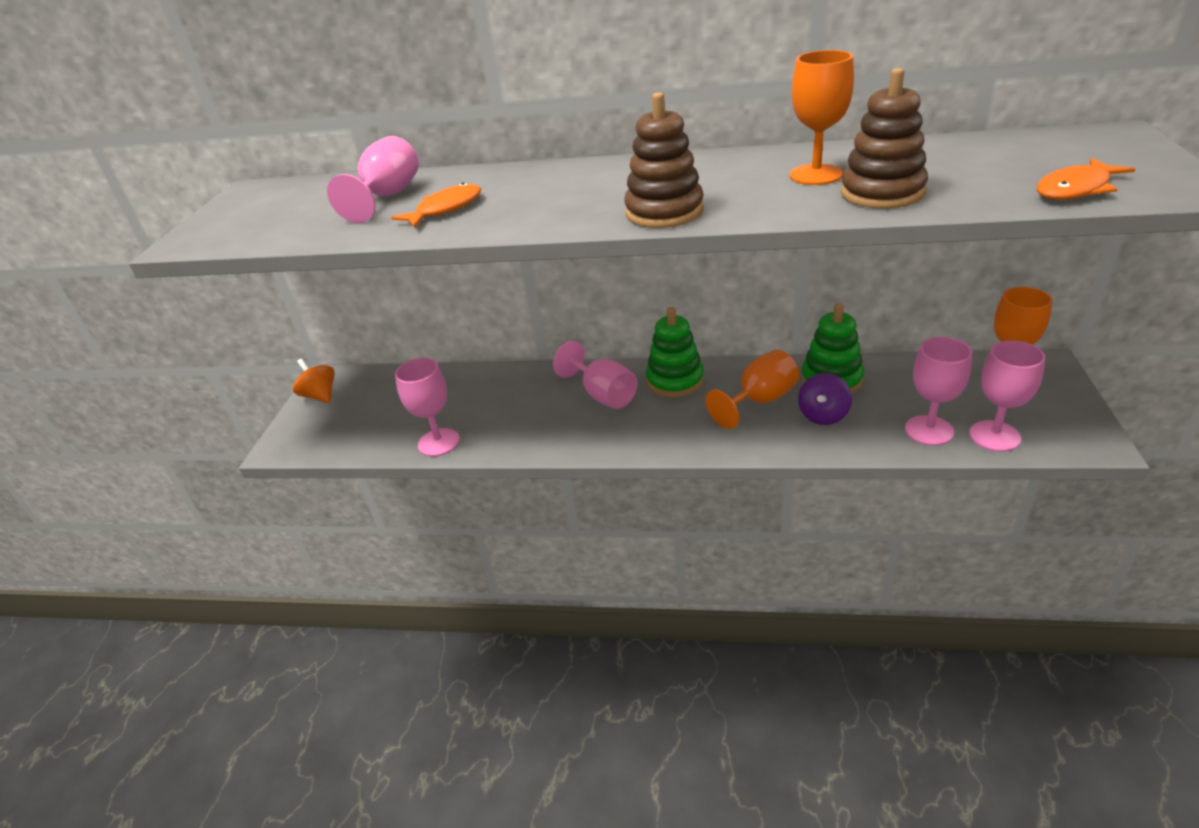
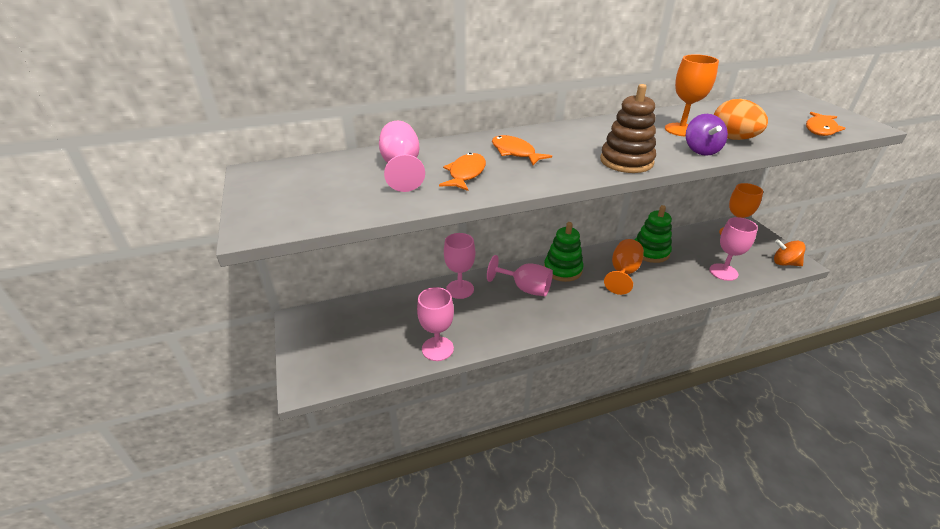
camera: 30 degrees left, 0 degrees up
orange spinning top [293,359,335,403] -> orange spinning top moved to [774,239,806,266]
purple spinning top [798,373,852,425] -> purple spinning top moved to [686,114,728,156]
brown stacking toy [840,68,928,209] -> orange egg [714,99,768,140]
pink goblet [969,341,1045,452] -> pink goblet moved to [444,233,475,299]
none -> orange fish [492,135,552,165]

